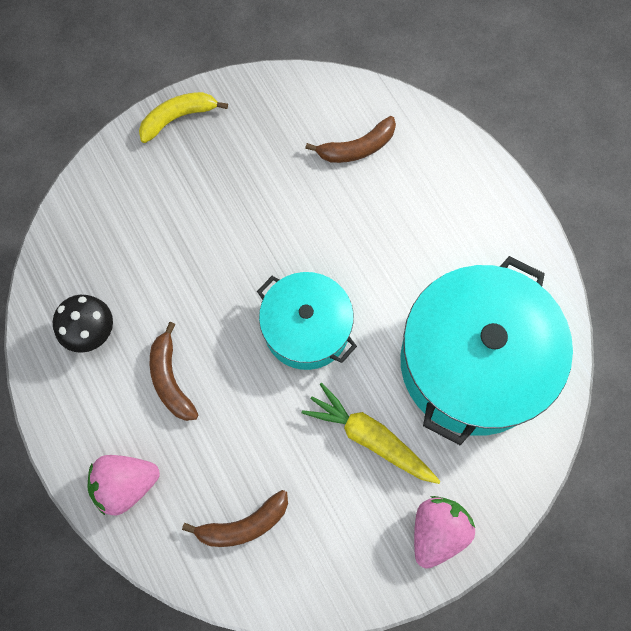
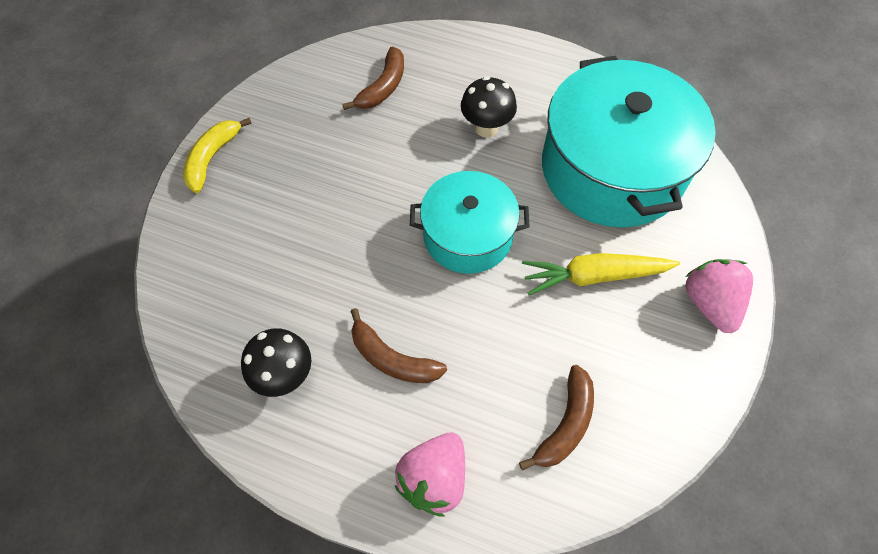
camera: 40 degrees left, 10 degrees down
none -> black mushroom [461,76,517,138]

